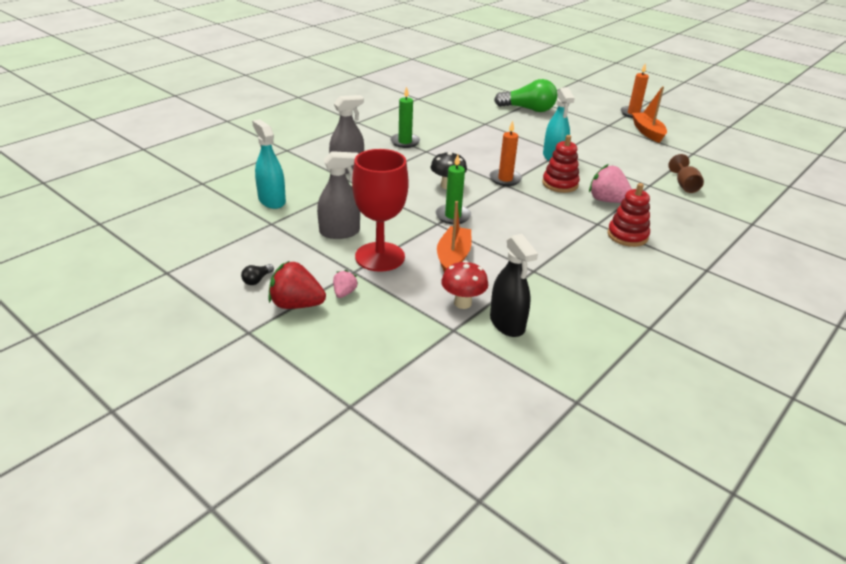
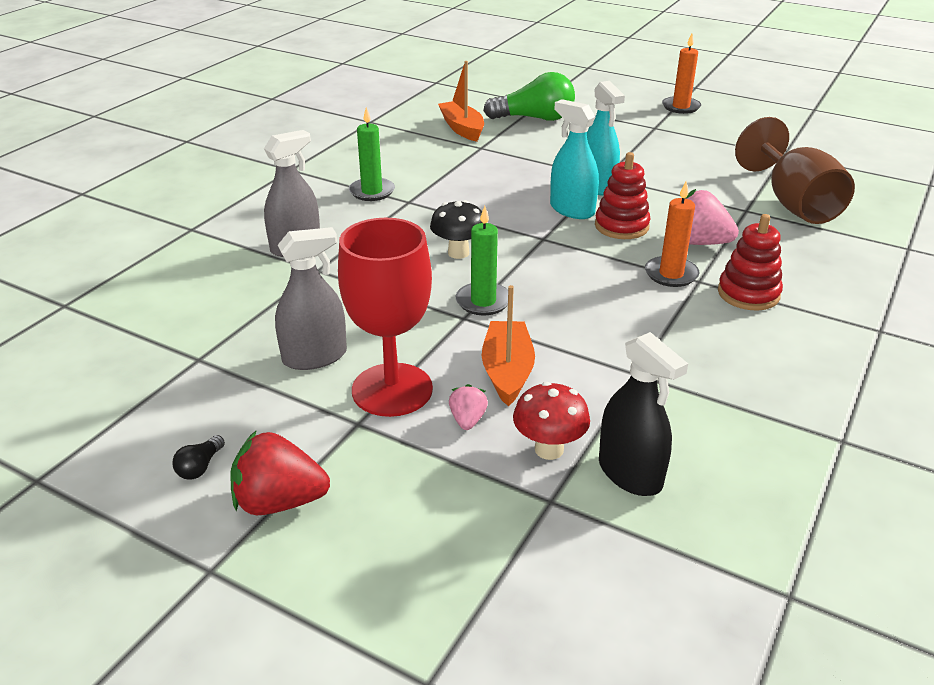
camera: 10 degrees left, 0 degrees up
turquoise spray bottle [252,119,286,209] -> turquoise spray bottle moved to [550,99,599,219]
pink strawberry [333,270,358,298] -> pink strawberry moved to [449,384,488,430]
orange candle [489,121,522,186] -> orange candle moved to [645,182,699,287]
orange boat [632,86,667,143] -> orange boat moved to [438,61,484,142]
brown goblet [668,154,704,193] -> brown goblet [735,117,855,224], size x1.95

